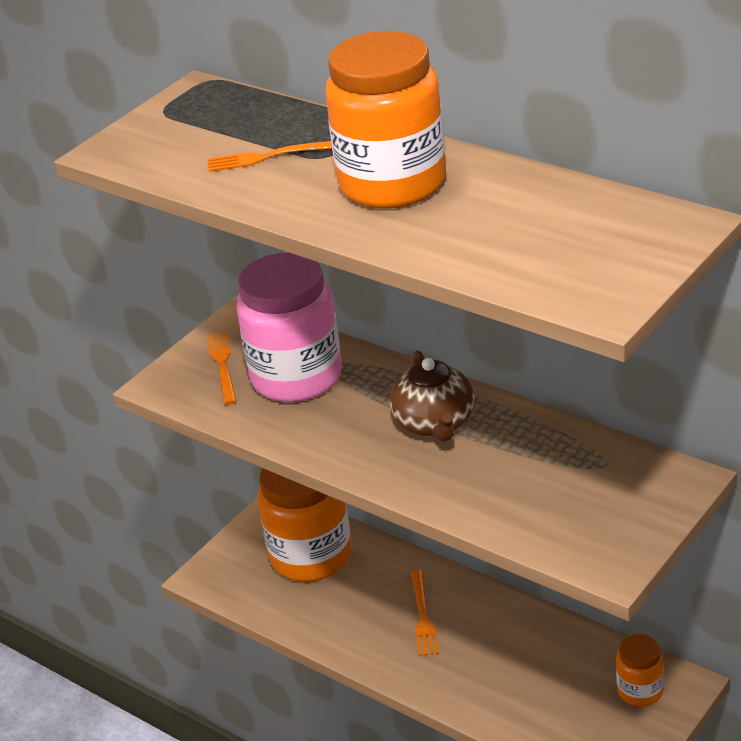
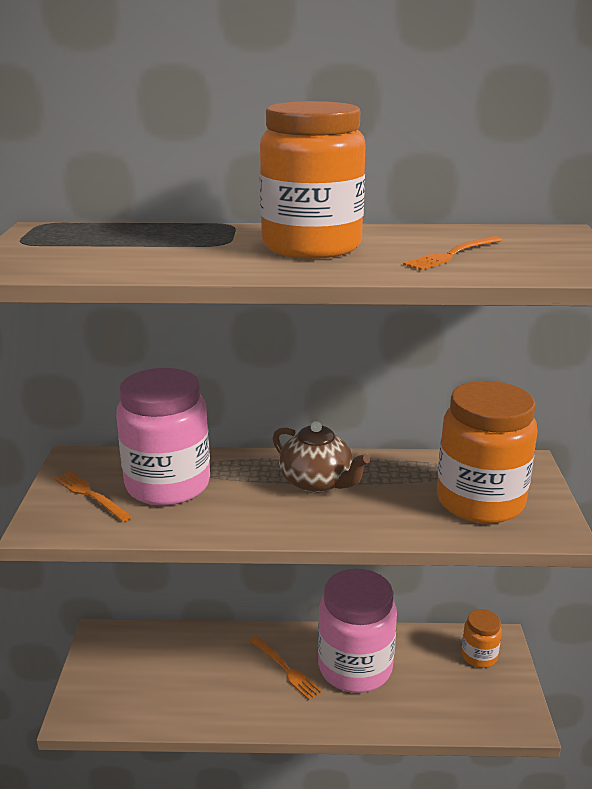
camera: 40 degrees left, 10 degrees down
orange fork [208,141,332,172] -> orange fork moved to [403,236,502,270]
orange jar [258,468,352,582] -> orange jar moved to [437,381,538,524]
none -> pink jar [318,569,397,693]

